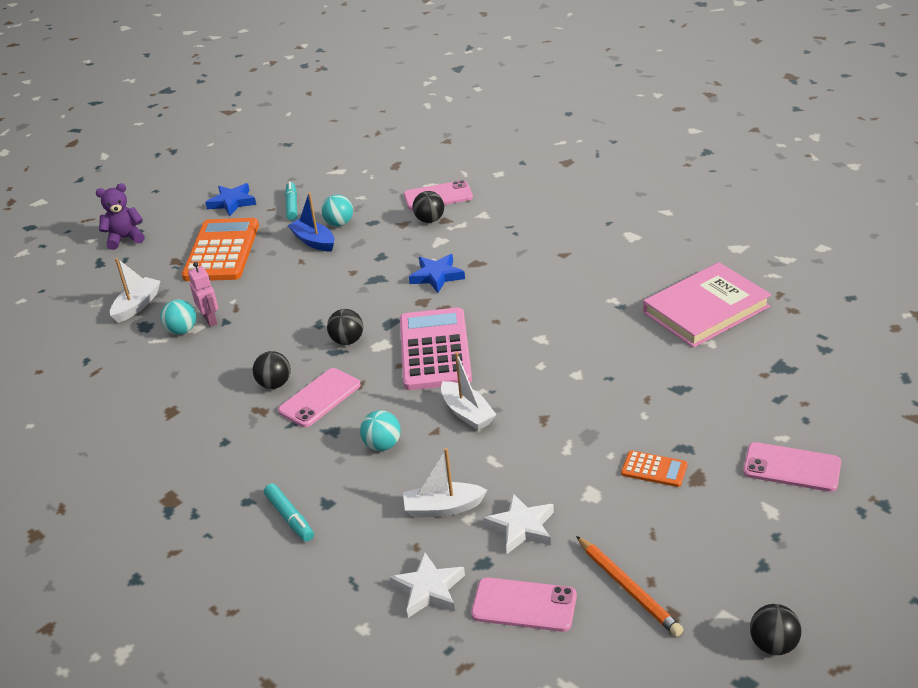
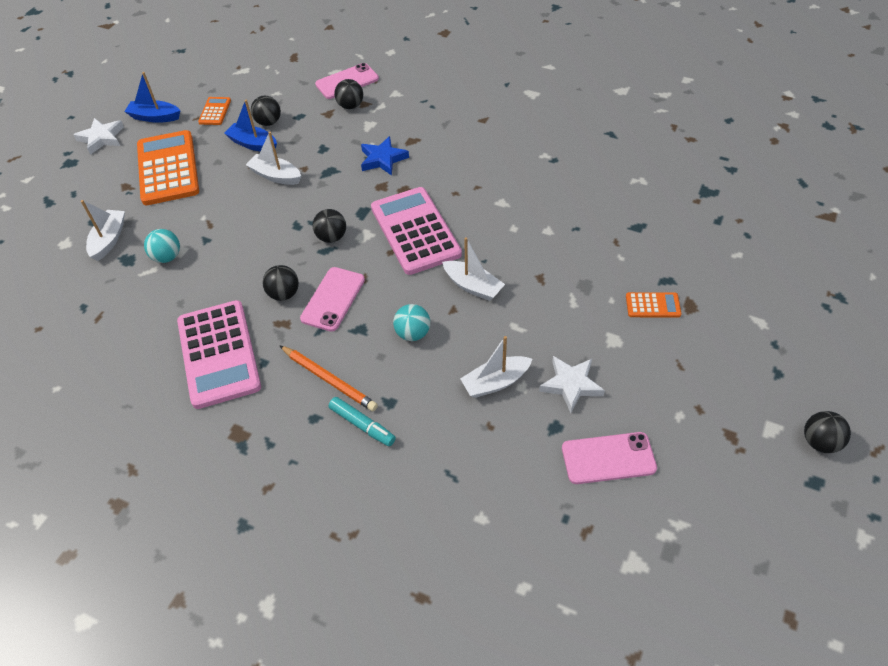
camera: 20 degrees left, 15 degrees up
purple teddy bear [96,183,145,250] -> none
pink robot [188,262,218,327] -> none
blue star [205,183,256,216] -> blue boat [124,72,181,123]
turquoise marker [285,181,297,221] -> orange calculator [198,97,231,125]
turquoise ball [321,195,353,226] -> black ball [251,96,281,126]
white star [390,552,465,618] -> white star moved to [73,118,124,155]
orange pencil [576,536,683,637] -> orange pencil moved to [279,345,378,411]
pink book [643,262,771,348] -> none
pink phone [743,442,841,492] -> none
none -> pink calculator [177,300,261,409]
none -> white boat [246,132,301,185]

